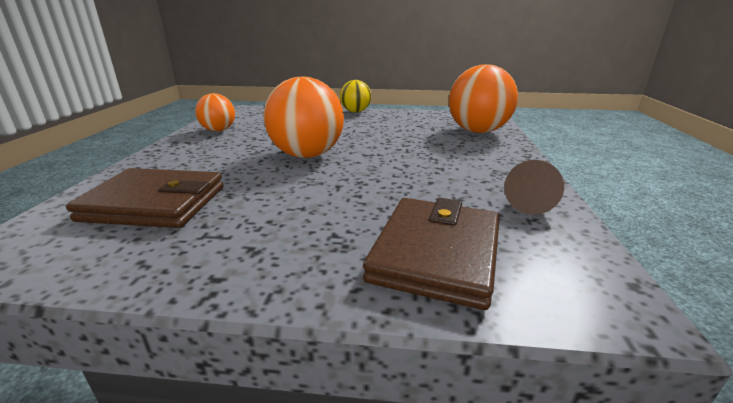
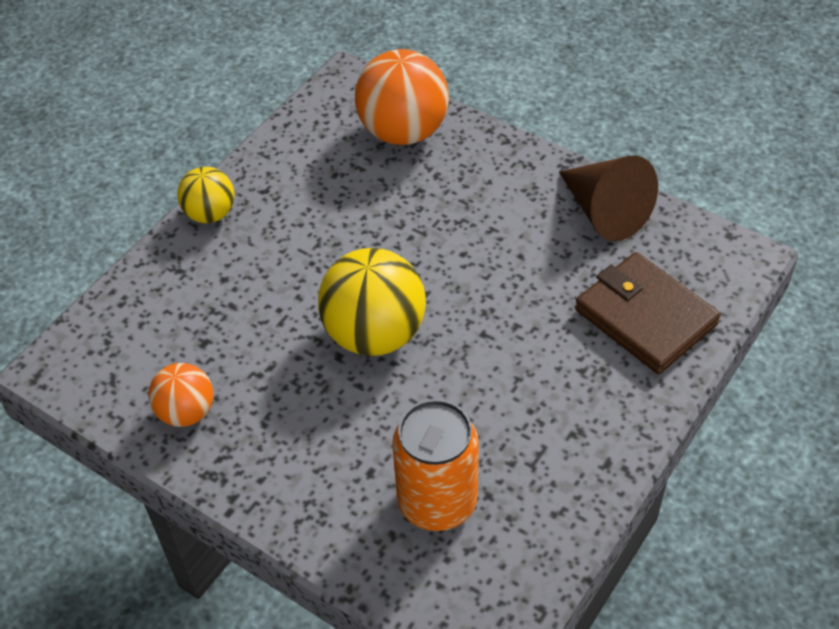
camera: 60 degrees left, 25 degrees up
brown wallet [66,168,224,228] -> orange can [392,399,479,531]
orange ball [264,77,344,158] -> yellow ball [318,248,426,356]
brown cone [504,160,564,215] -> brown cone [559,156,658,241], size x1.69

